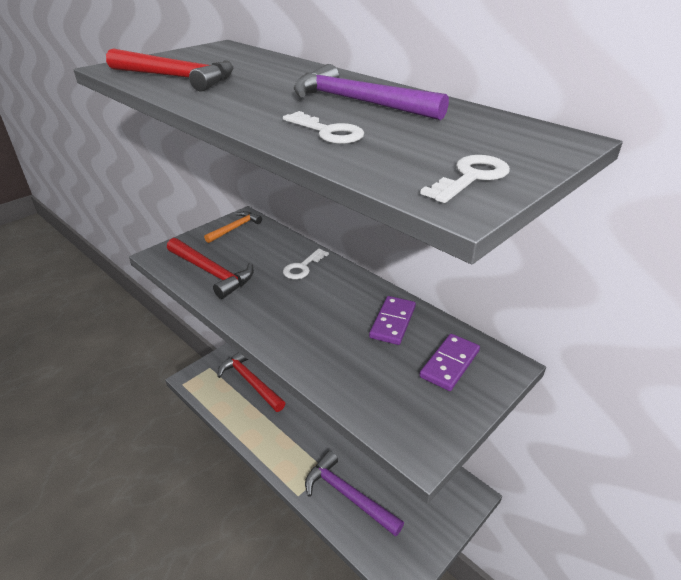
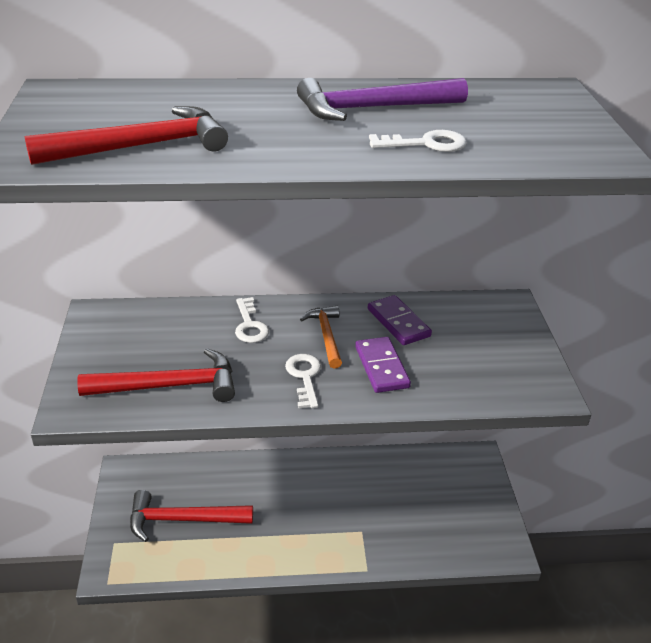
camera: 50 degrees left, 0 degrees up
orange hammer [204,211,262,243] -> orange hammer moved to [300,306,342,369]
purple hammer [305,451,404,537] -> none
purple domino [419,334,480,391] -> purple domino moved to [355,337,411,393]
white key [420,155,510,203] -> white key moved to [285,354,321,408]

